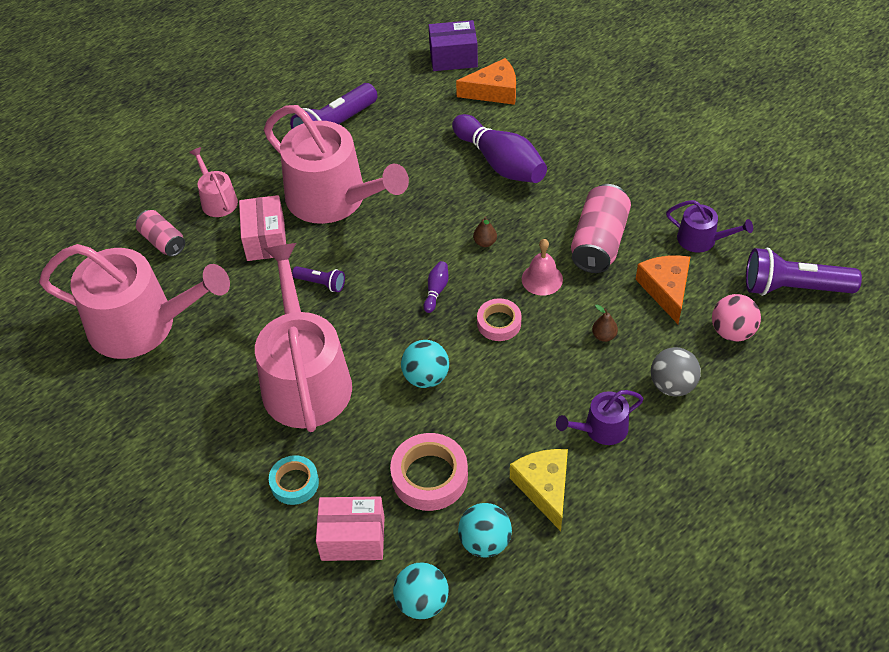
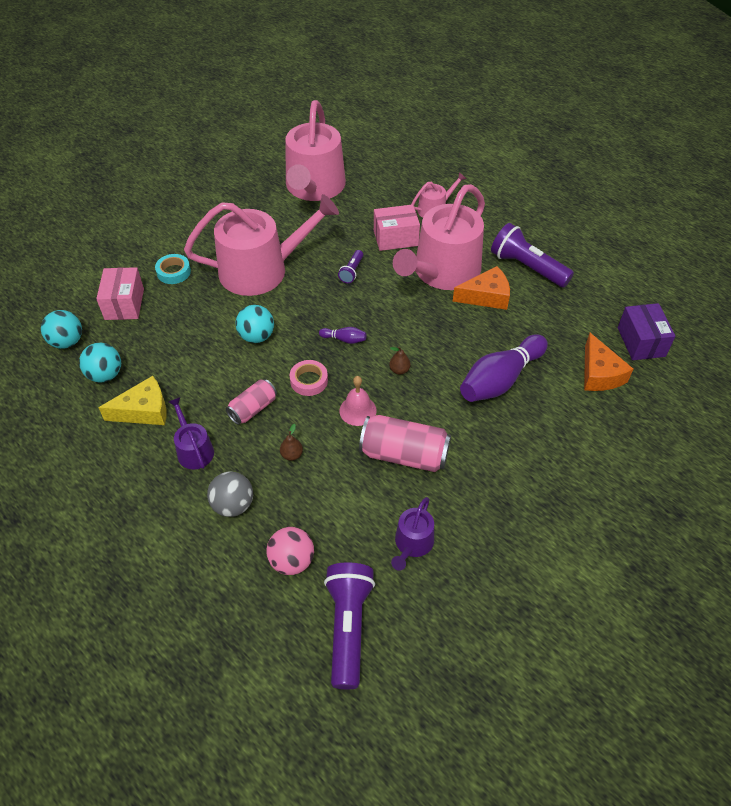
camera: 85 degrees right, 0 degrees up
pink can [136,210,185,257] -> pink can moved to [226,379,277,425]
pink tape [390,433,468,511] -> none
orange cheese [635,255,690,324] -> orange cheese moved to [452,266,510,310]

